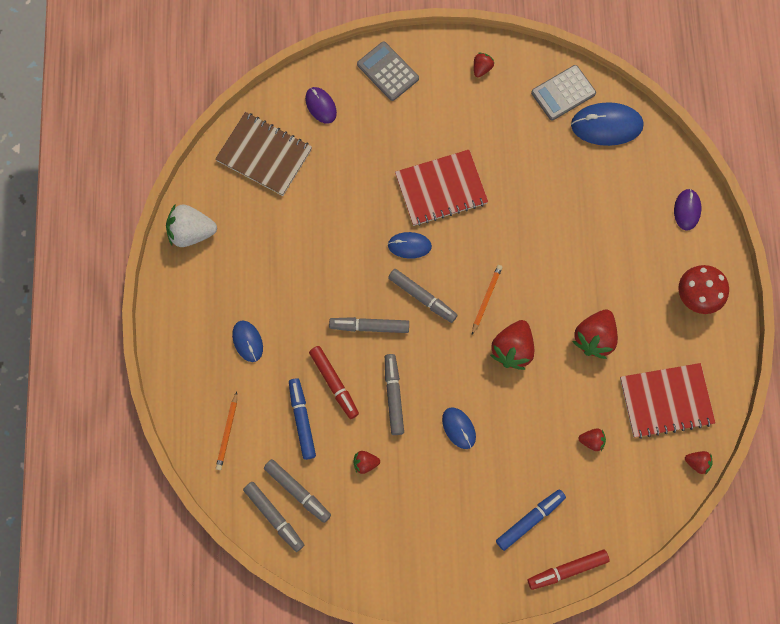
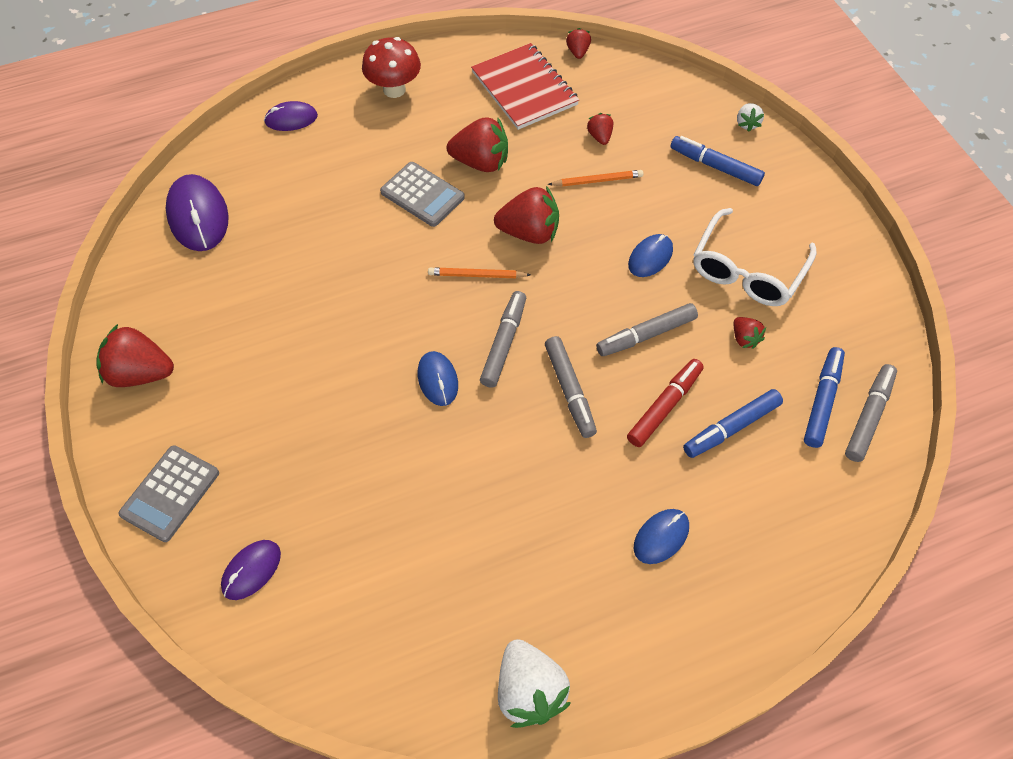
camera: 110 degrees left, 15 degrees down
brown notebook [215,112,312,196] -> none
orange pencil [216,392,237,470] -> orange pencil moved to [548,170,643,187]
grey marker [264,459,331,523] -> blue marker [804,347,845,448]
red notebook [395,150,488,226] -> none
red strawberry [474,52,494,77] -> red strawberry [96,324,174,387], size x1.94
red marker [528,550,610,590] -> white strawberry [737,103,764,132]
grey calculator [531,65,596,121] -> grey calculator moved to [380,162,465,227]
blue mouse [571,102,644,146] -> purple mouse [166,174,229,251]
none -> white glasses [693,208,817,306]

